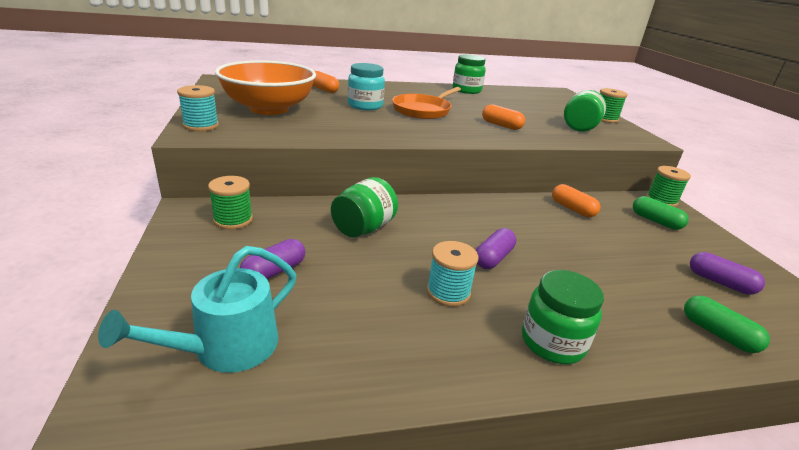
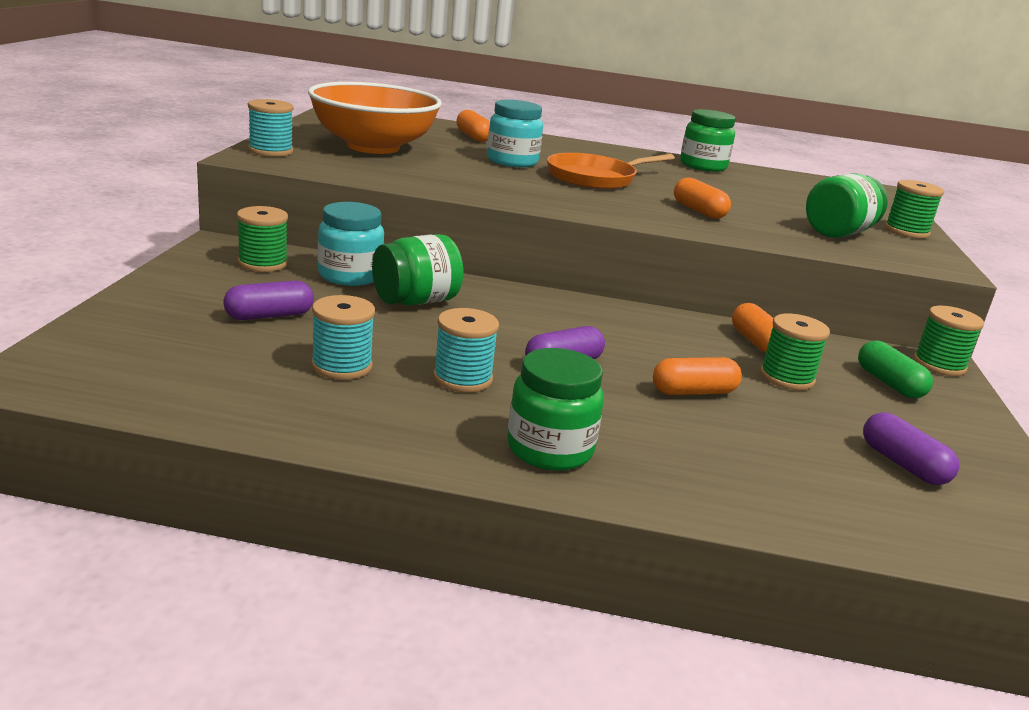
camera: 20 degrees right, 5 degrees down
turquoise watering can [98,246,296,373] -> none
green capsule [684,295,770,353] -> none
none -> turquoise spool [311,295,375,380]
none -> turquoise jar [317,202,384,286]
none -> orange capsule [653,357,742,395]
none -> green spool [760,314,830,390]

